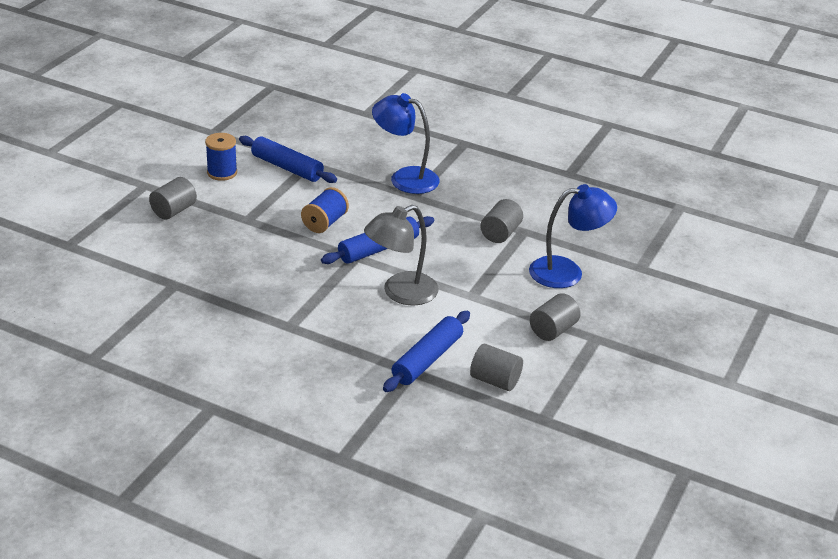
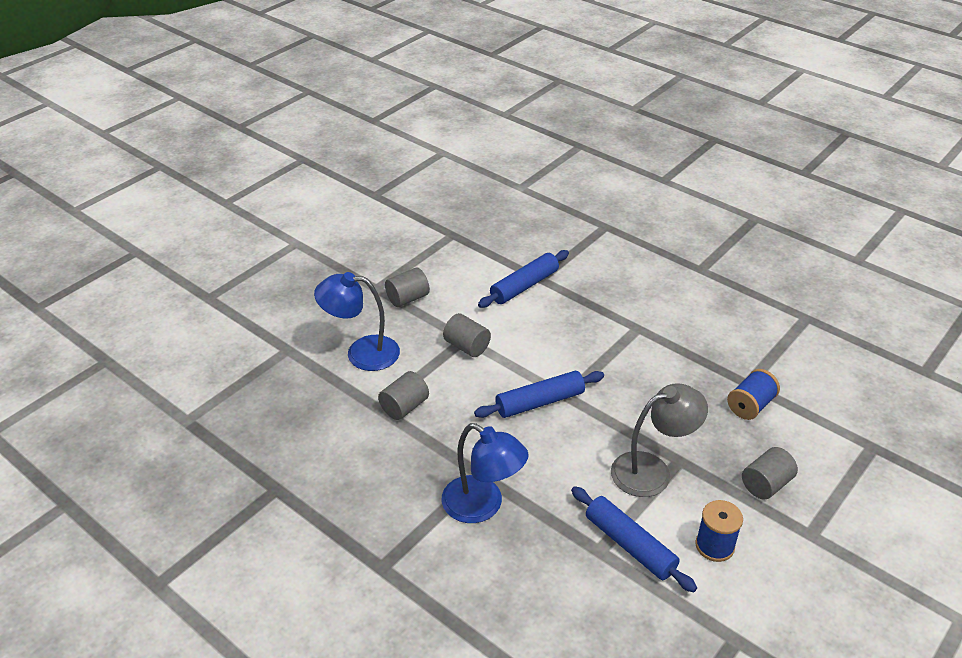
camera: 165 degrees left, 5 degrees up
blue spool [301,187,349,233] -> blue spool moved to [727,369,780,420]
grey lamp [364,205,439,306] -> grey lamp moved to [611,383,708,497]
grey cylinder [470,344,523,391] -> grey cylinder moved to [443,313,491,357]

